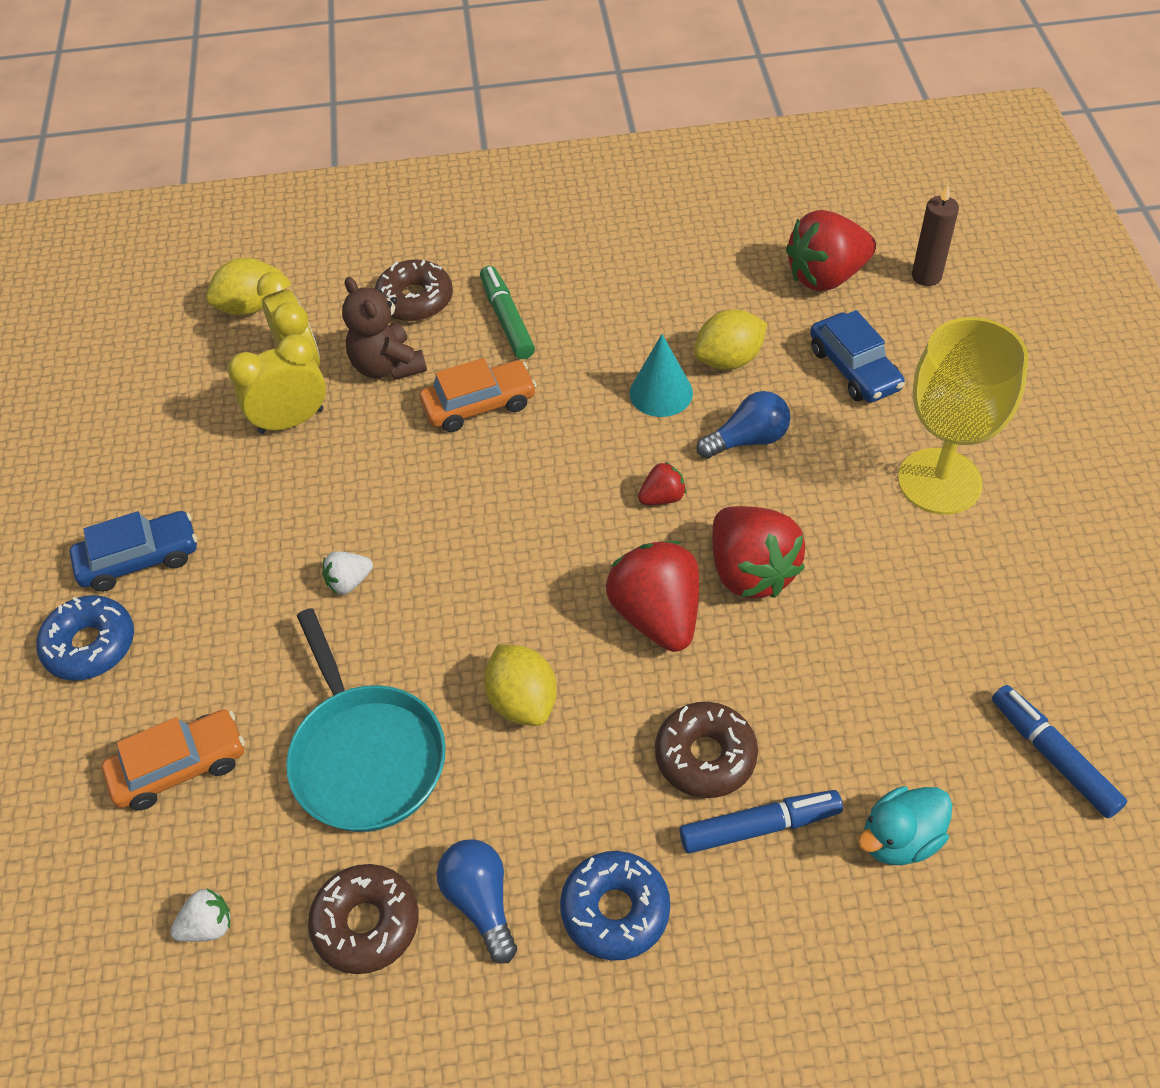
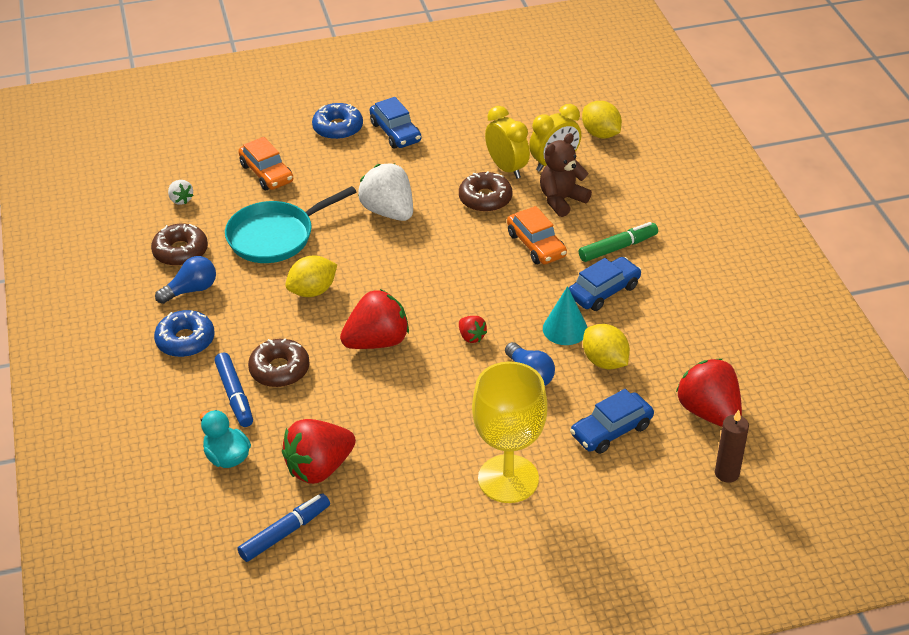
camera: 80 degrees right, 10 degrees down
white strawberry [322,551,373,594] -> white strawberry [358,163,413,221], size x2.10
brown donut [375,259,453,321] -> brown donut moved to [459,171,513,212]
red strawberry [712,506,805,598] -> red strawberry moved to [282,419,356,484]
none -> blue car [569,257,642,311]

